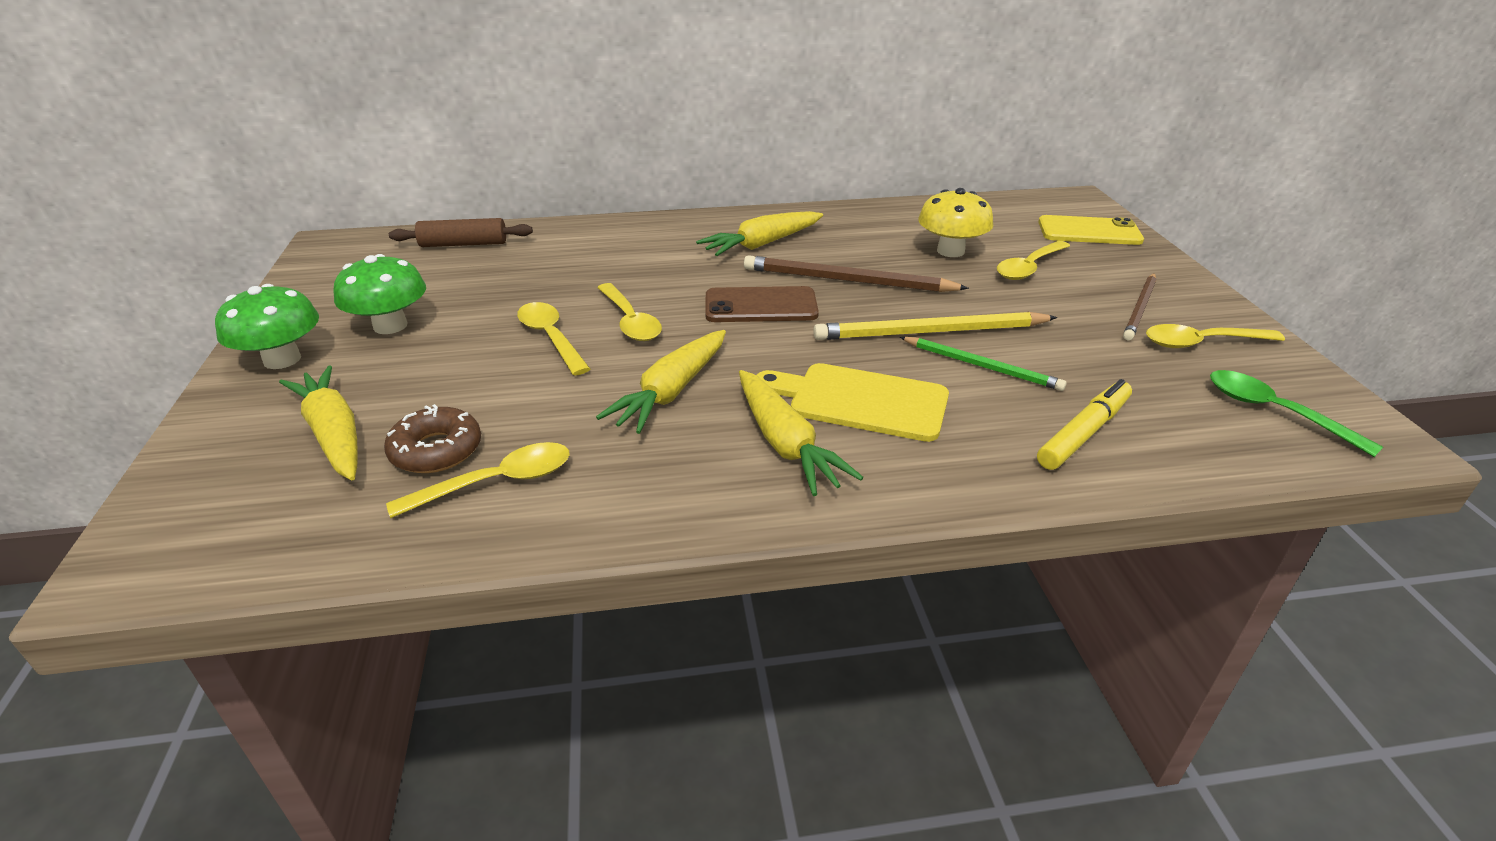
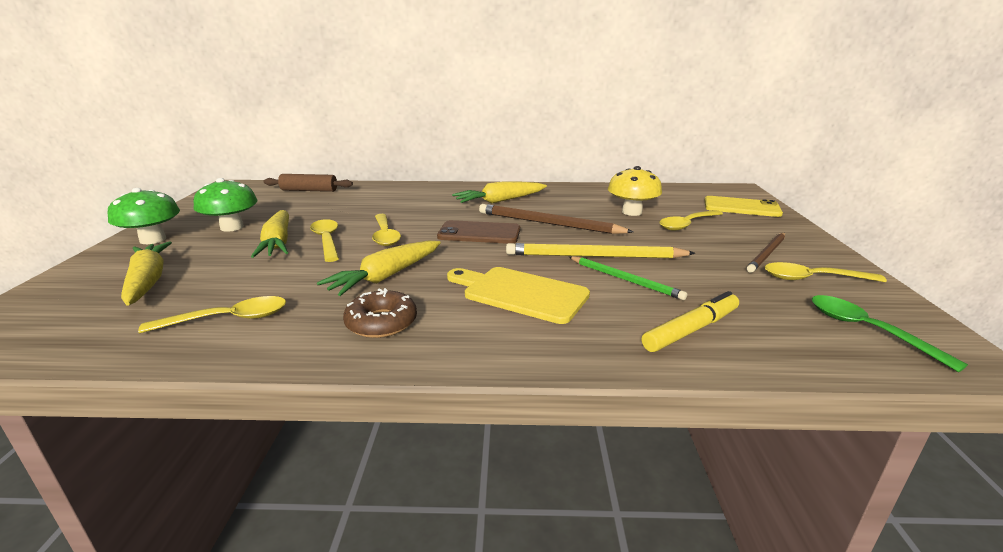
camera: 10 degrees right, 10 degrees down
brown donut [384,404,481,473] -> brown donut moved to [343,288,417,338]
yellow carrot [739,370,863,496] -> yellow carrot moved to [251,210,289,258]

